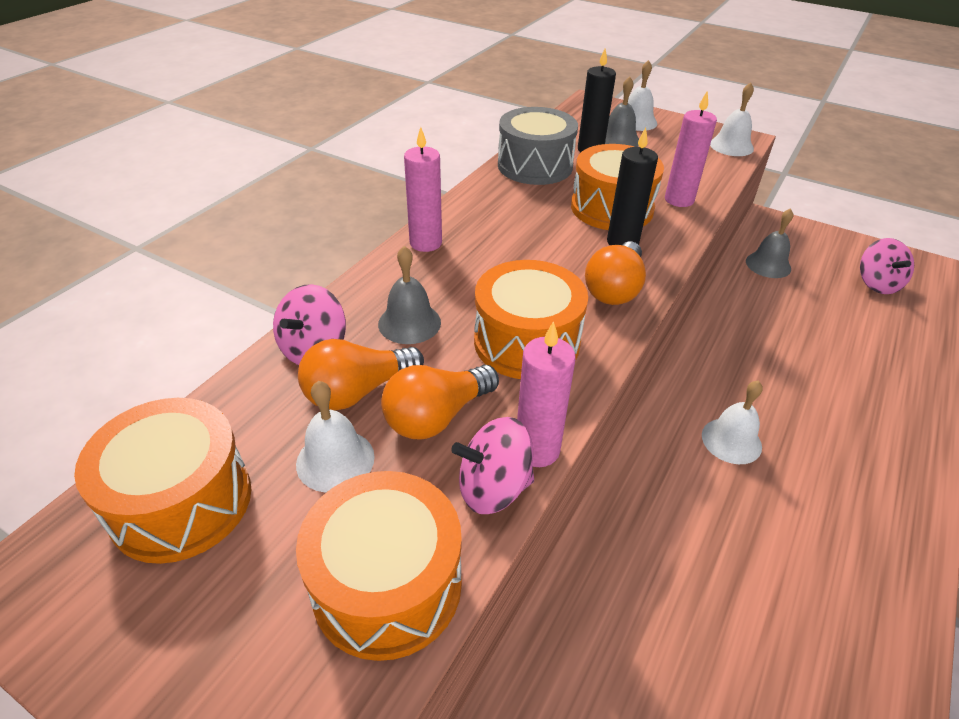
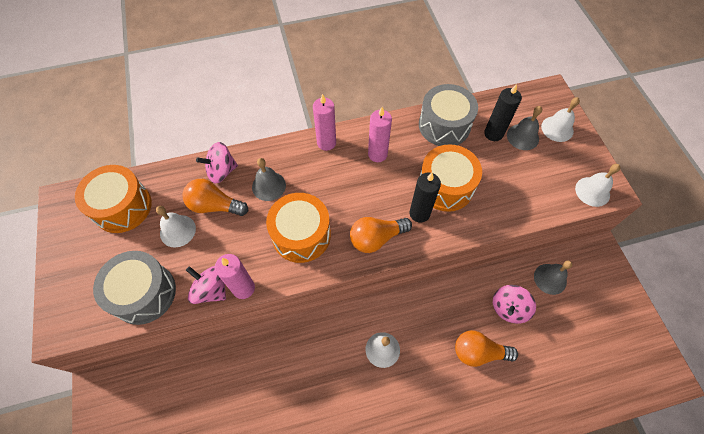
camera: 45 degrees right, 20 degrees up
orange drum [296,471,462,661] -> grey drum [93,251,176,325]
orange light bulb [381,365,499,439] -> orange light bulb moved to [455,330,518,367]
pink candle [665,91,717,207] -> pink candle moved to [368,107,392,162]
pink spinning top [860,238,914,294] -> pink spinning top moved to [493,285,536,324]

